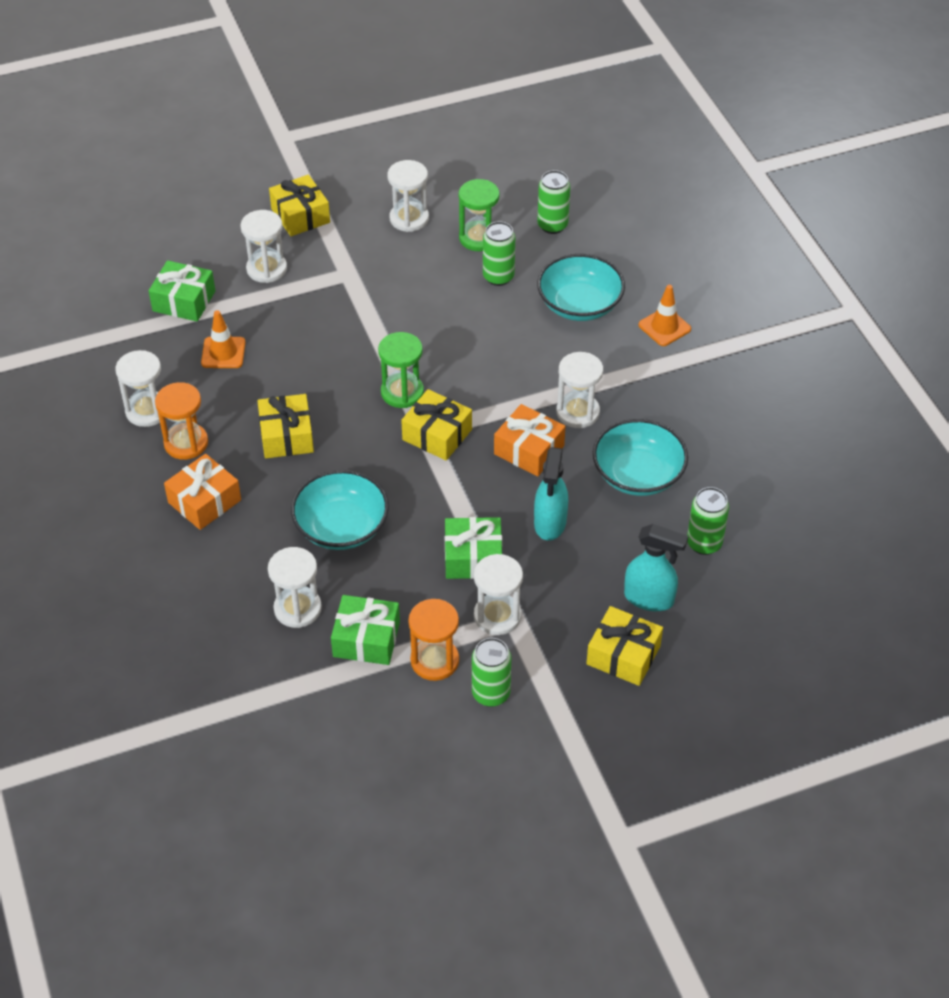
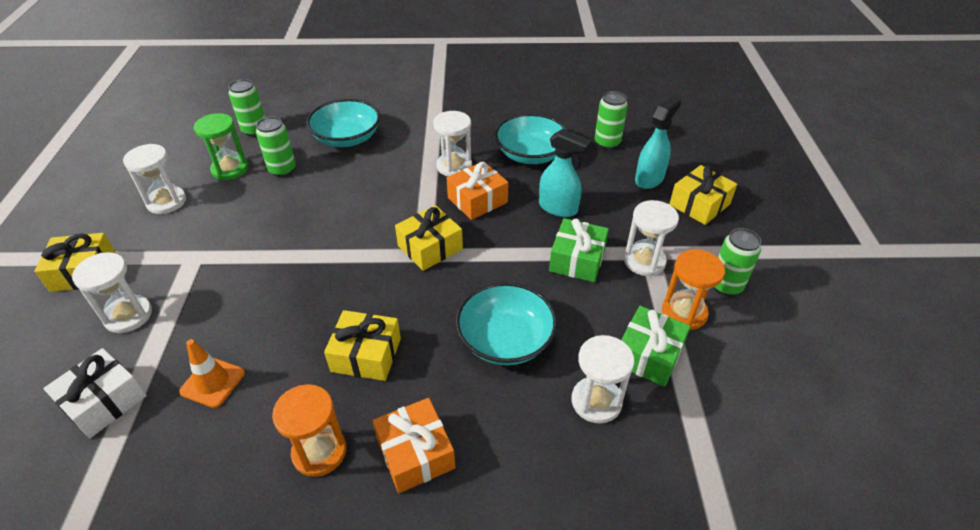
camera: 70 degrees left, 5 degrees down
white hourglass [116,350,161,427] -> none
green gift [149,260,215,322] -> white gift [43,348,147,438]
green hourglass [378,332,424,408] -> none
orange traffic cone [638,285,691,346] -> none

